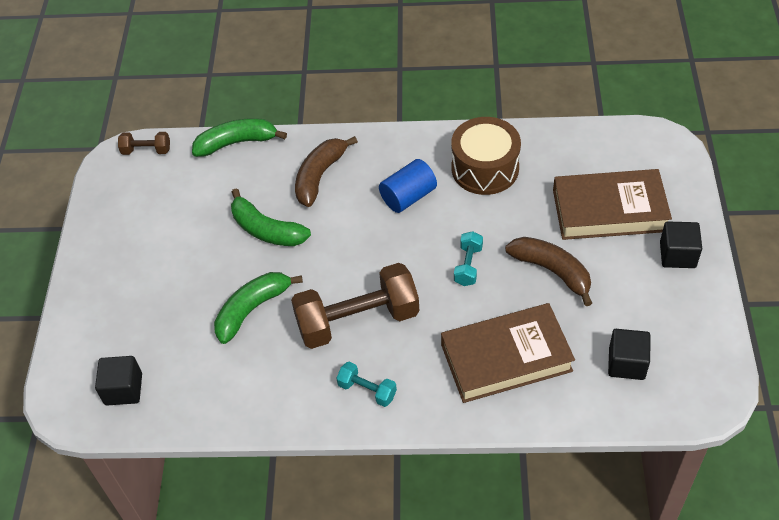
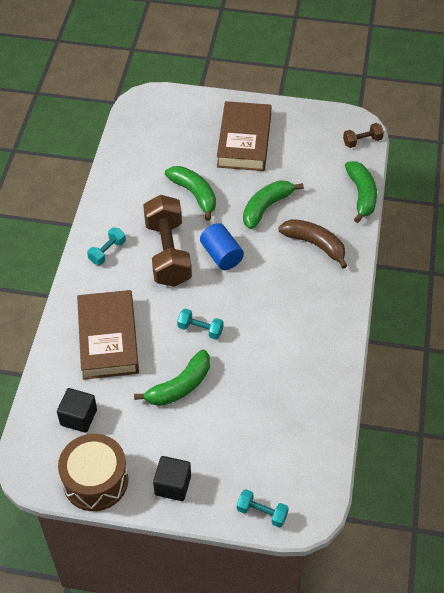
camera: 95 degrees right, 0 degrees up
black cube [95,356,142,405] -> none
brown dumbbell [118,132,170,155] -> brown dumbbell turned 60 degrees clockwise [343,123,384,148]
blue cylinder [379,159,437,213] -> blue cylinder moved to [200,223,244,270]
brown drum [451,117,521,195] -> brown drum moved to [58,434,128,511]
brown banana [505,237,592,306] -> green banana [134,349,210,406]
brown book [553,169,672,240] -> brown book moved to [217,101,272,171]
none -> turquoise dumbbell [237,489,289,528]

